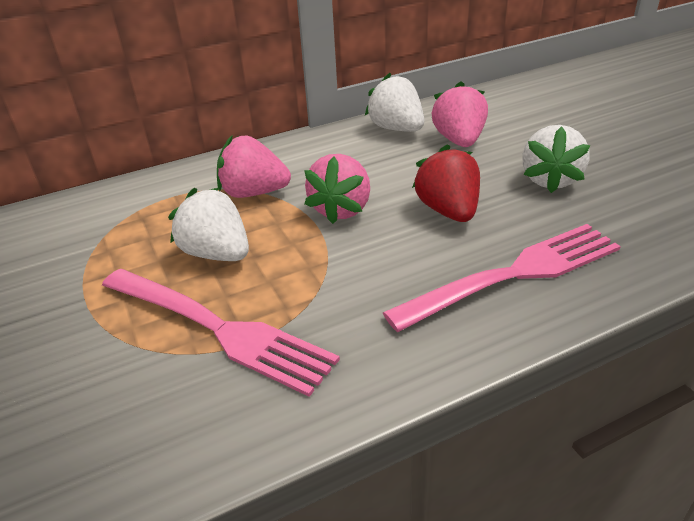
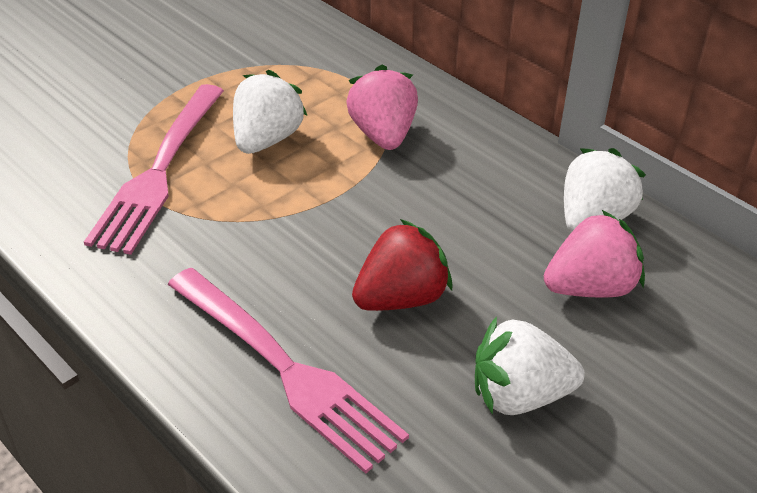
camera: 70 degrees right, 5 degrees up
pink strawberry [304,154,370,224] -> none

